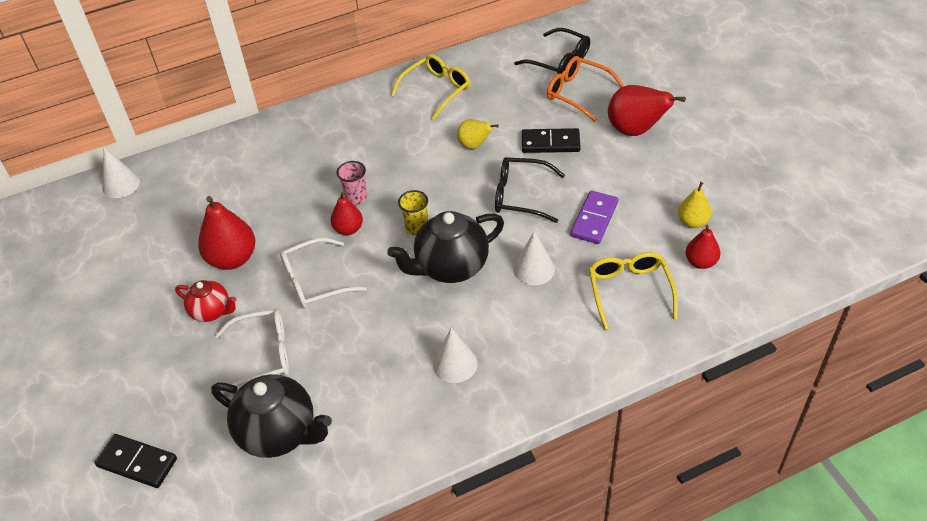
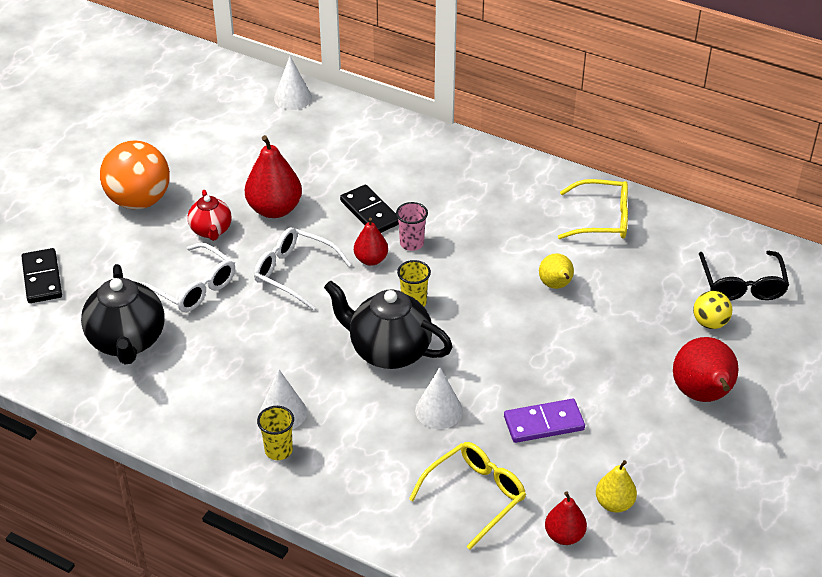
camera: 50 degrees right, 5 degrees down
black glasses [495,157,565,223] -> none
black domino [522,128,581,153] -> black domino moved to [340,185,399,233]
orange glasses [547,56,624,122] -> yellow ball [693,291,733,329]
none -> orange ball [100,141,170,210]
none -> yellow cup [257,406,294,460]

